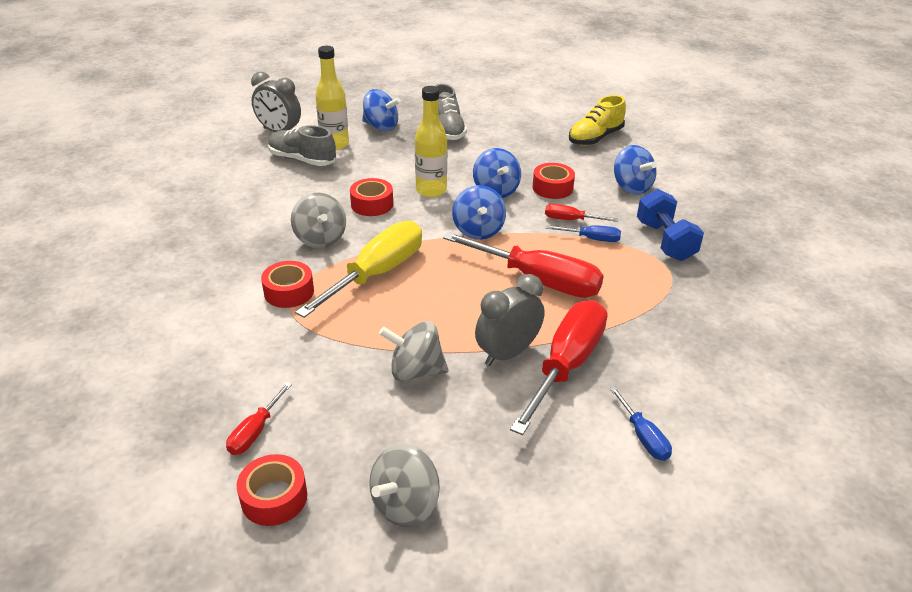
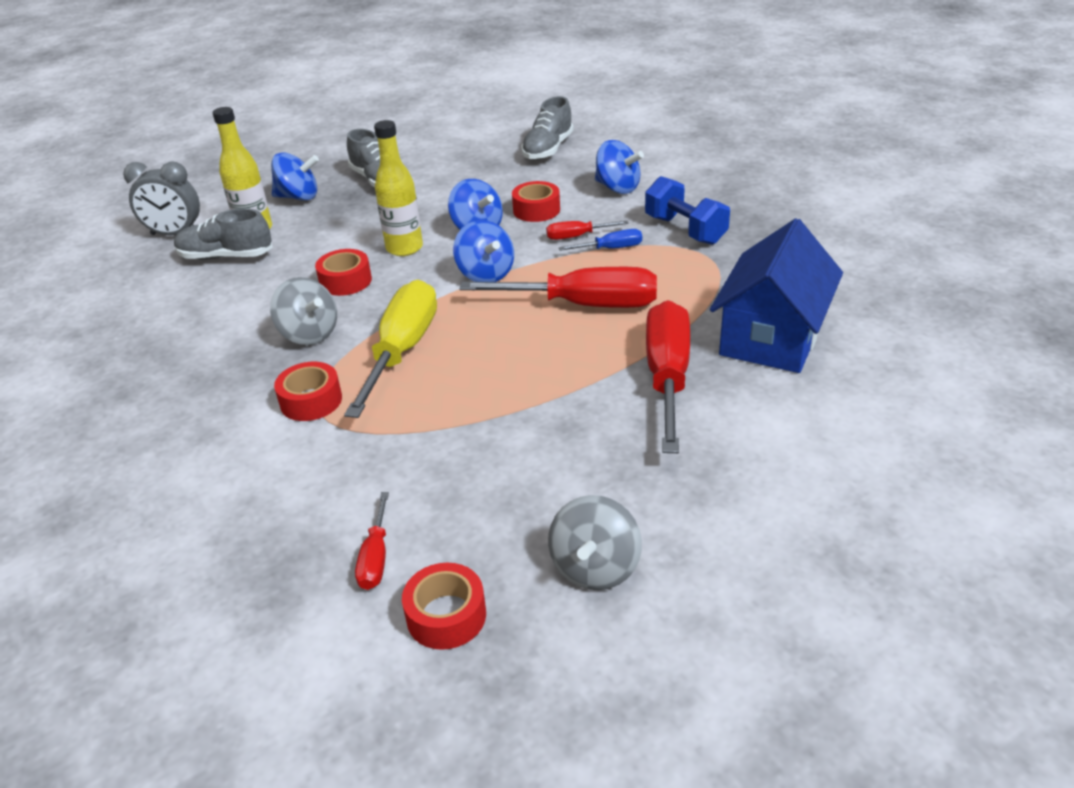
camera: 20 degrees left, 0 degrees up
grey spinning top [379,321,448,381] -> none
grey clock [475,274,545,366] -> none
yellow shoe [569,95,626,145] -> grey shoe [521,96,573,160]
blue screwdriver [609,386,672,461] -> none
none -> blue house [710,218,843,373]

